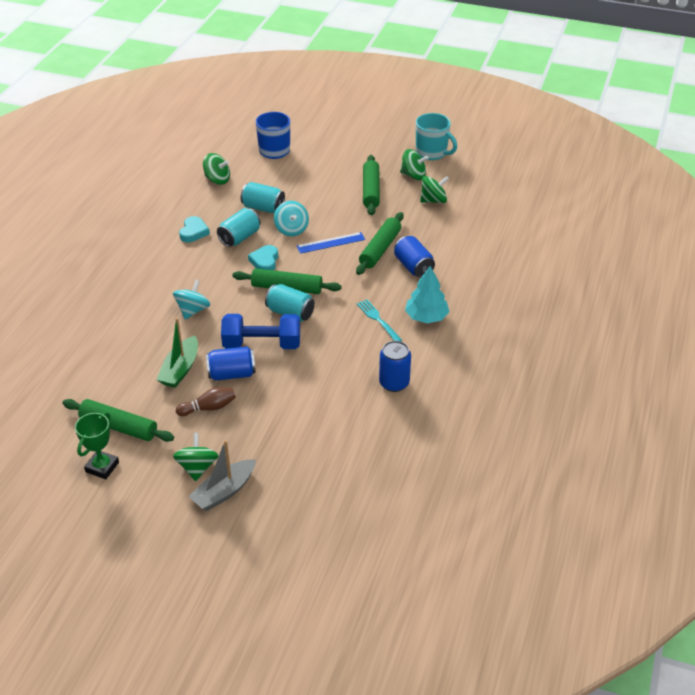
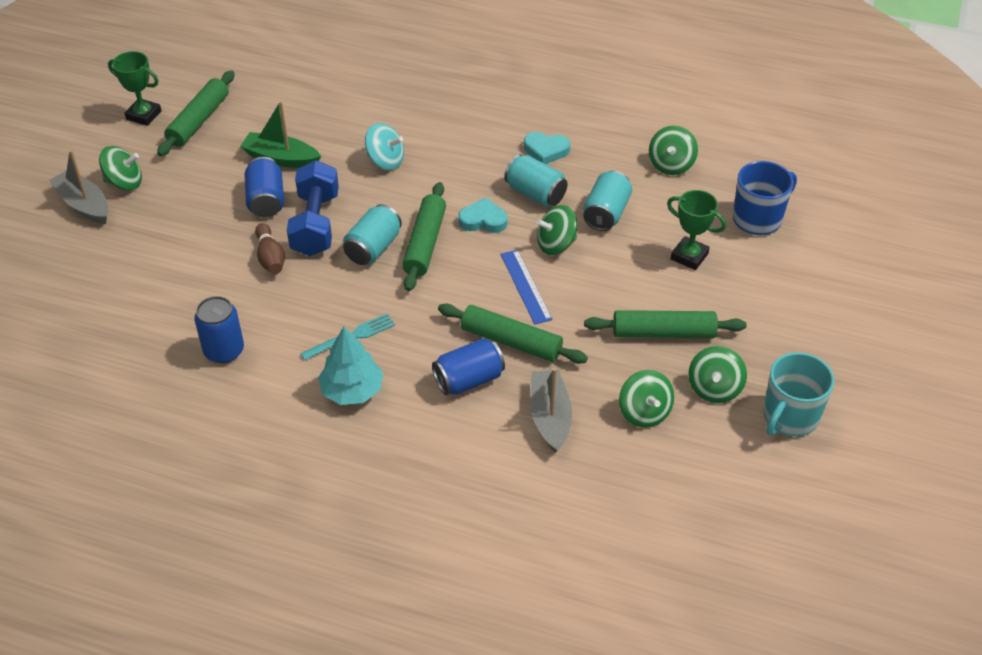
camera: 90 degrees right, 5 degrees up
brown bowling pin [176,387,236,416] -> brown bowling pin moved to [255,223,285,274]
turquoise spinning top [274,201,309,236] -> green spinning top [536,205,577,255]
none -> grey boat [530,368,572,453]
none -> green trophy [667,190,726,270]

